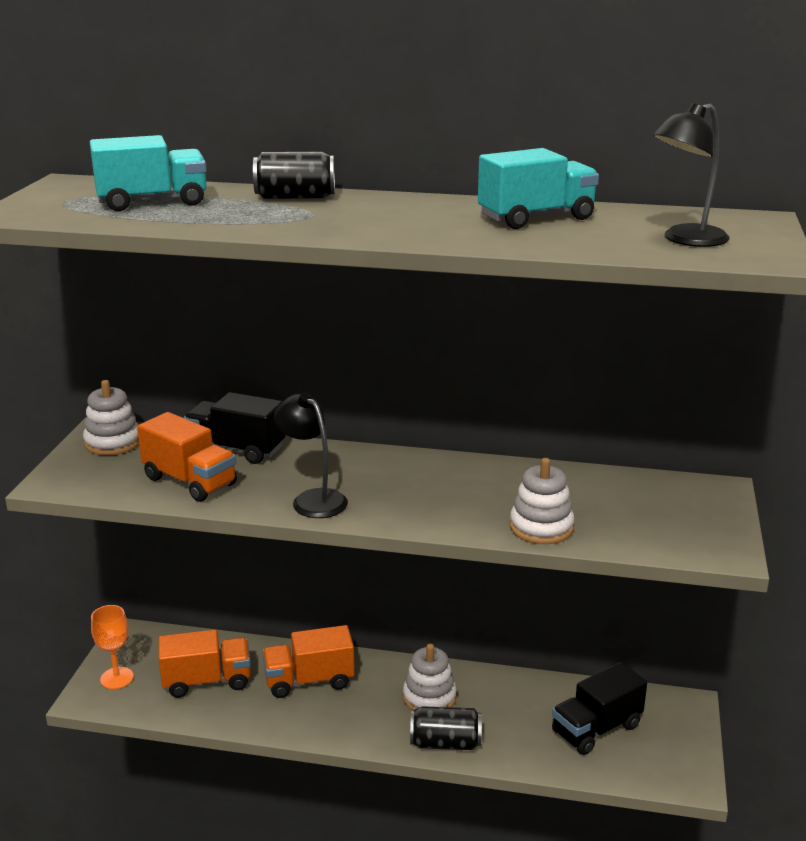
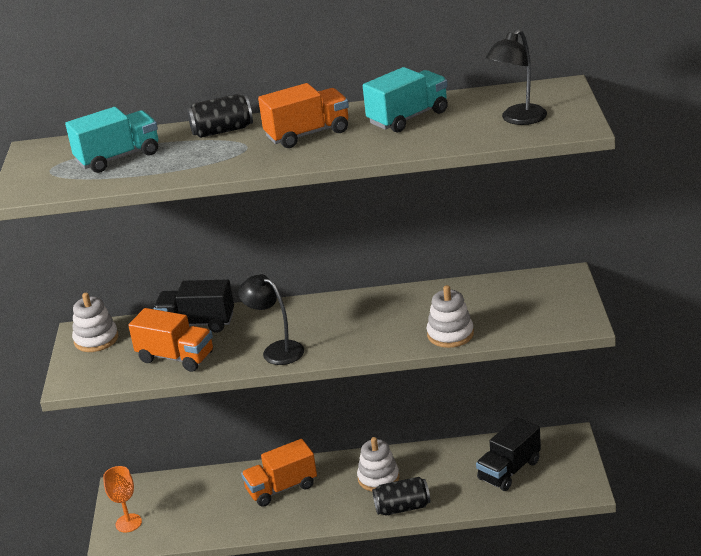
camera: 10 degrees left, 5 degrees up
orange truck [158,630,251,698] -> orange truck moved to [258,83,349,148]

